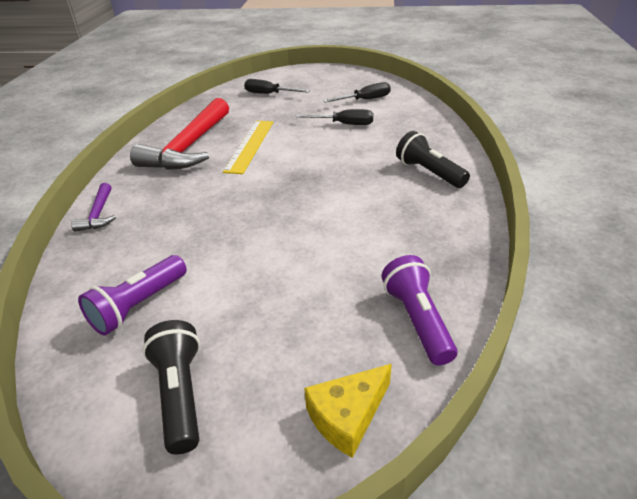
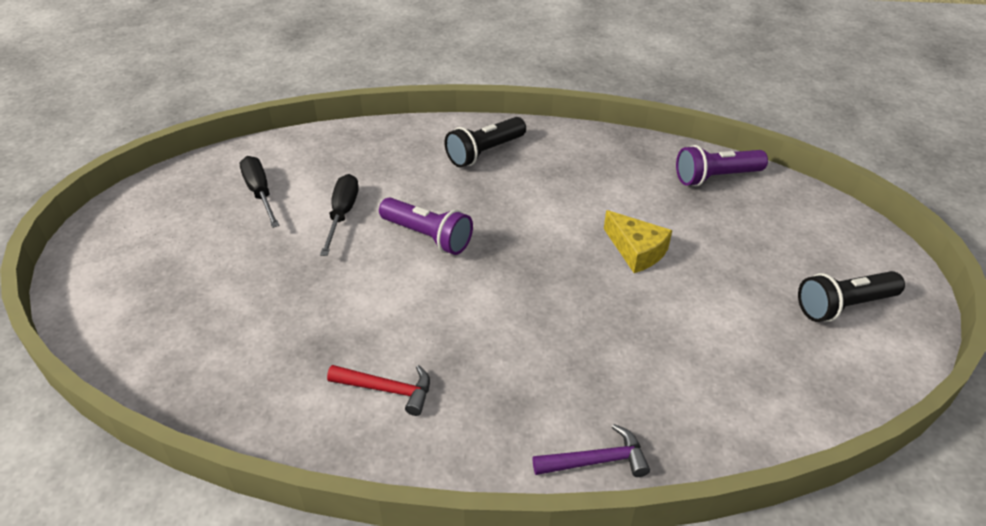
camera: 95 degrees left, 5 degrees up
purple flashlight [78,255,187,335] -> purple flashlight moved to [379,197,473,255]
red hammer [130,98,229,170] -> red hammer [327,365,430,416], size x0.46
yellow ruler [223,121,273,174] -> none
black screwdriver [244,79,310,94] -> none
yellow cheese [304,364,392,458] -> yellow cheese moved to [604,210,672,273]

